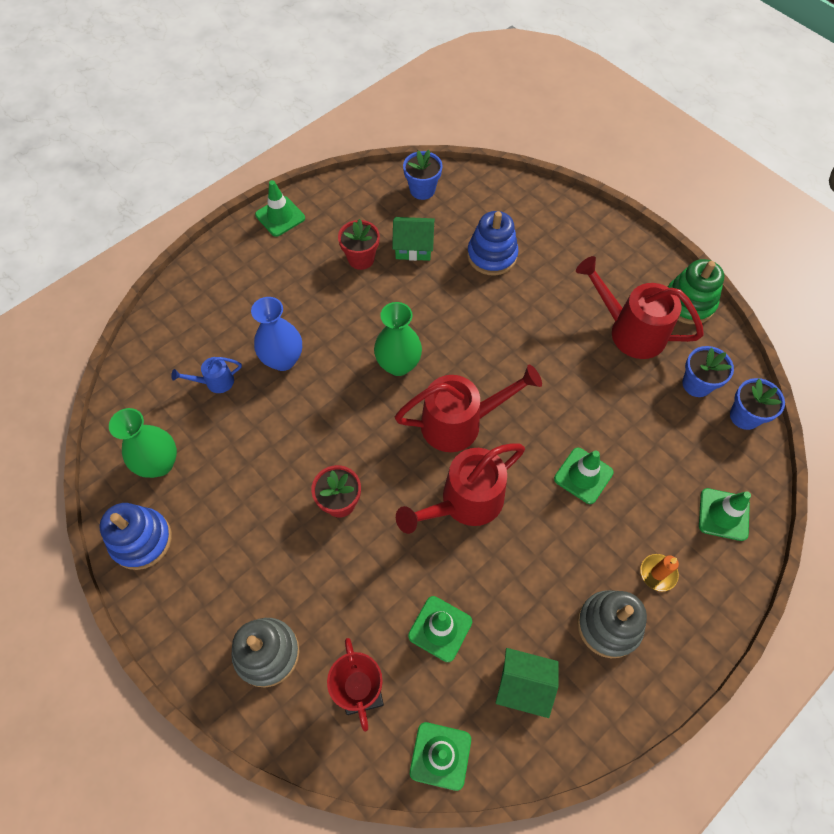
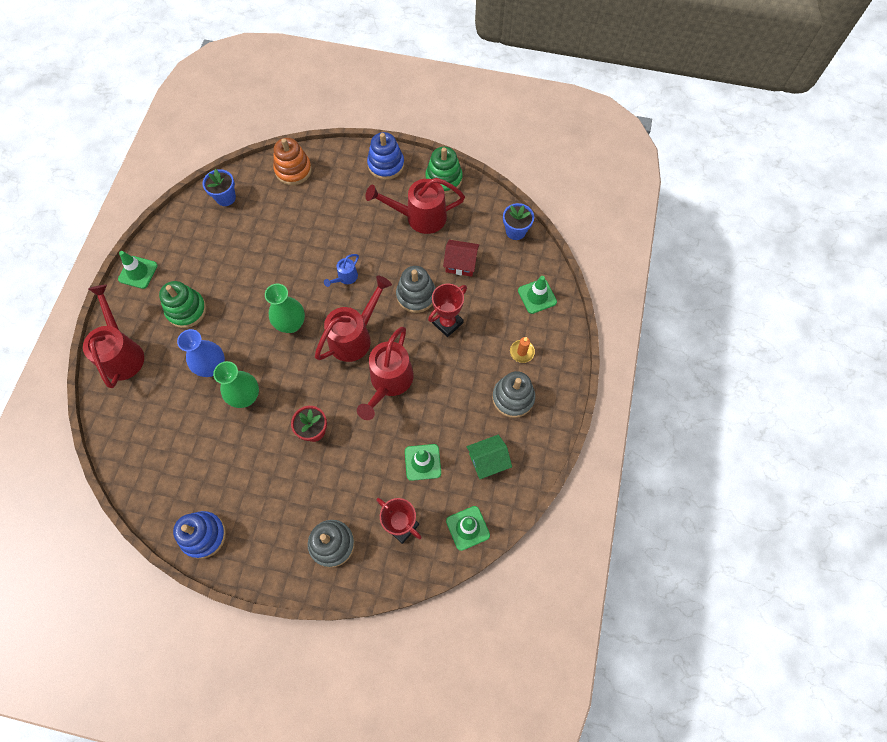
camera: 35 degrees left, 5 degrees up
green vase [109,408,177,478] -> green vase moved to [213,361,259,408]
blue watering can [171,357,242,393] -> blue watering can moved to [324,254,359,287]
red flower pot [338,219,380,270] -> none
green house [392,217,435,261] -> none
blue stacking toy [467,211,518,276] -> blue stacking toy moved to [367,132,404,180]
green traffic cone [554,448,614,504] -> red trophy [428,284,467,337]
blue flower pot [682,346,734,397] -> none
none -> red watering can [83,285,144,388]
none -> green stacking toy [159,281,207,328]
none -> orange stacking toy [273,138,312,185]
none -> grey stacking toy [396,266,436,313]
none -> red house [443,240,479,277]

